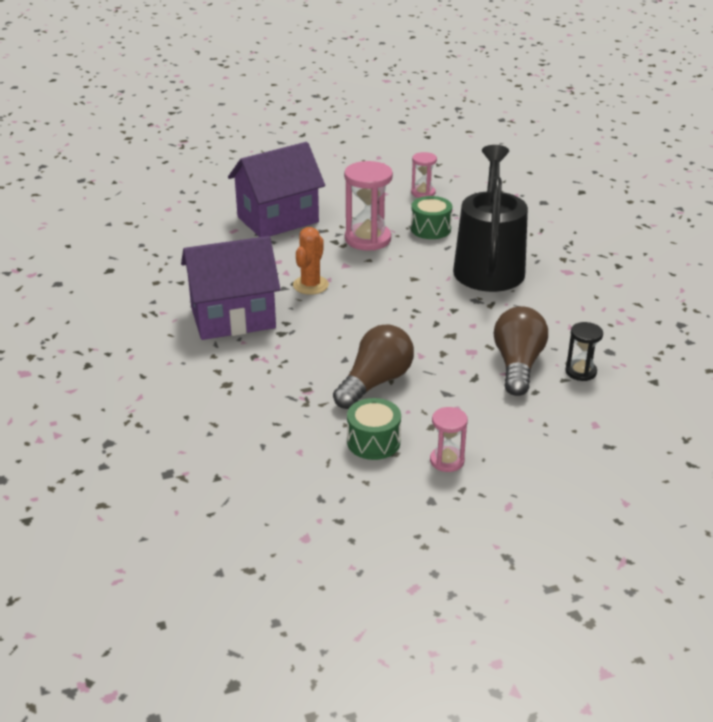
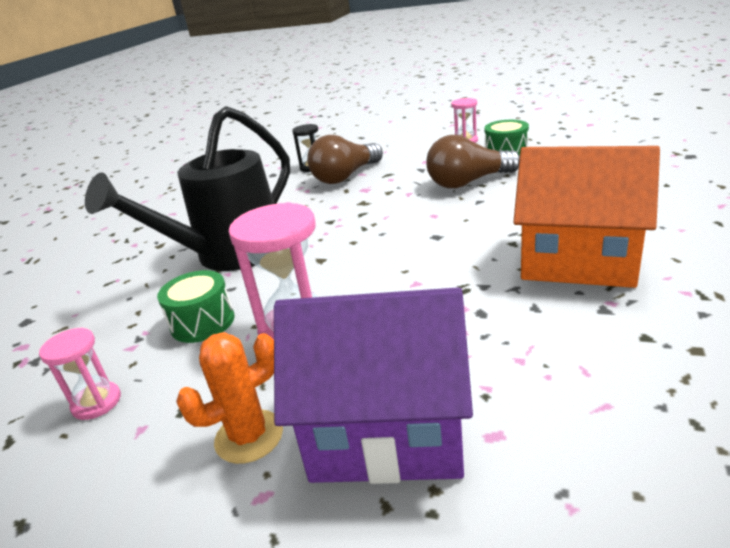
camera: 140 degrees left, 5 degrees down
purple house [181,236,280,340] -> orange house [513,146,660,288]
orange cactus [293,227,329,295] -> orange cactus moved to [176,332,283,464]

